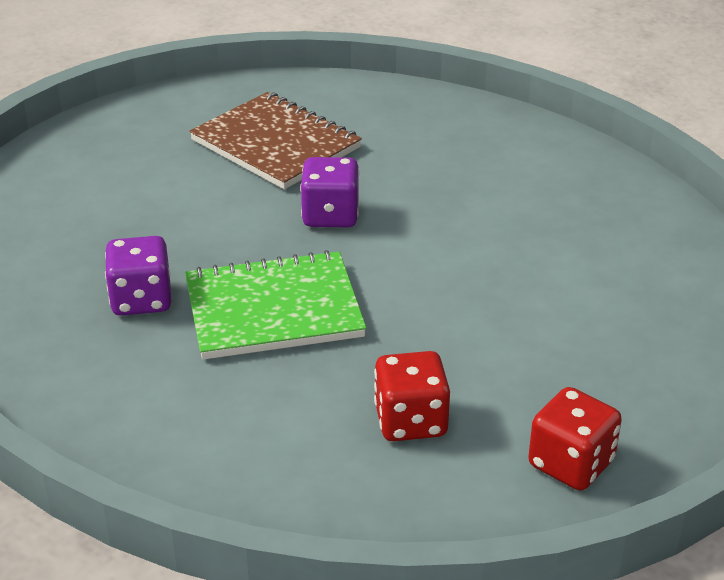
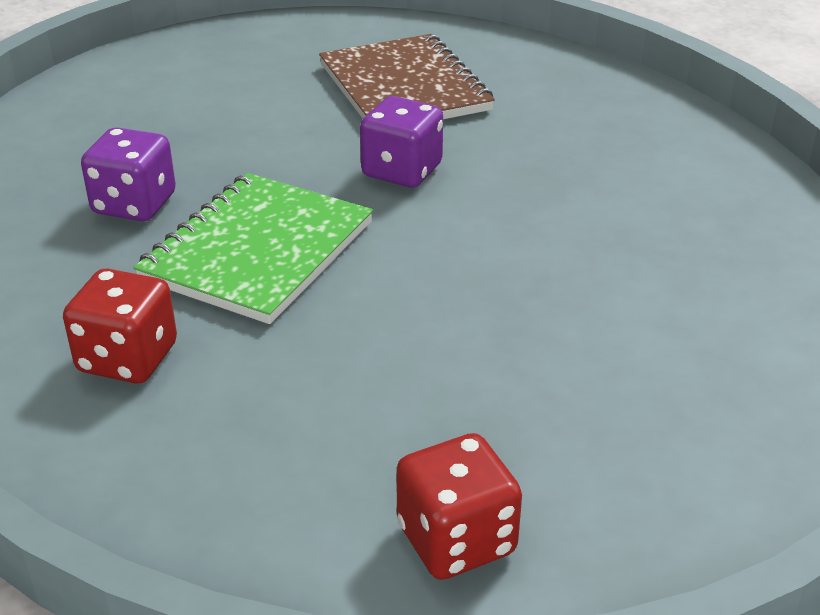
camera: 25 degrees right, 0 degrees up
green notebook [185,250,366,360] -> green notebook turned 75 degrees counterclockwise [133,173,373,324]
red dice [374,351,450,441] -> red dice moved to [63,269,177,383]

